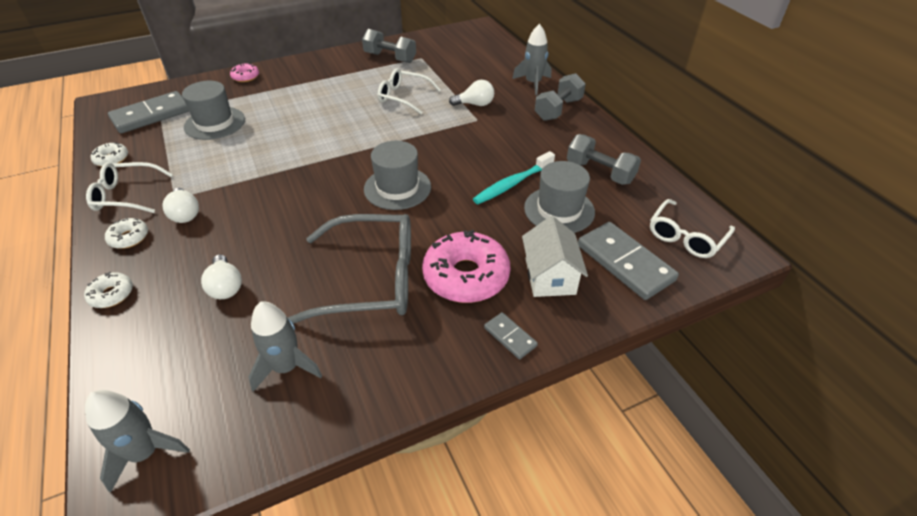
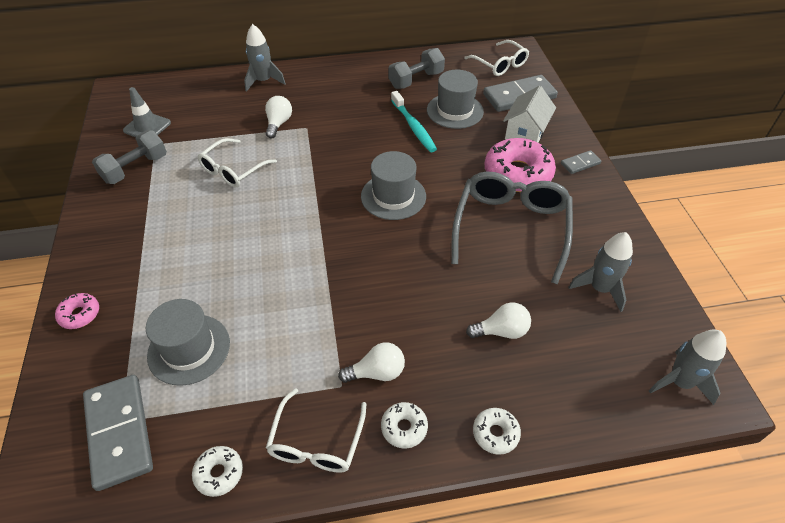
camera: 75 degrees left, 5 degrees up
white house [522,216,588,297] -> white house turned 75 degrees counterclockwise [503,86,556,142]
grey dumbbell [535,73,586,121] -> none
none -> grey traffic cone [123,87,171,137]

